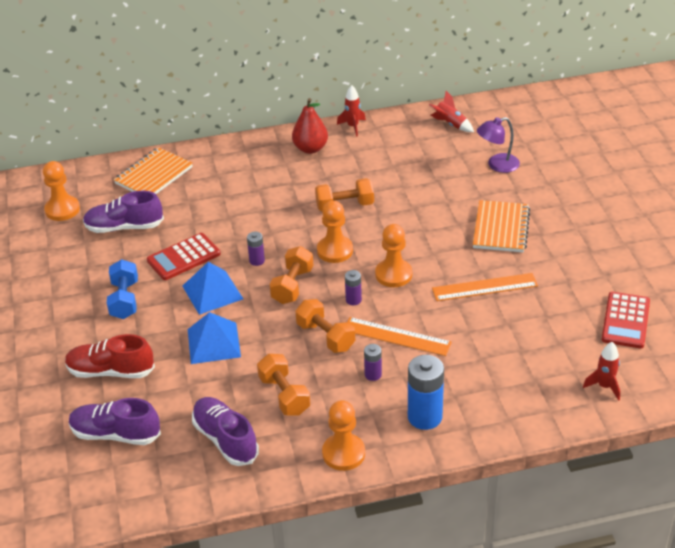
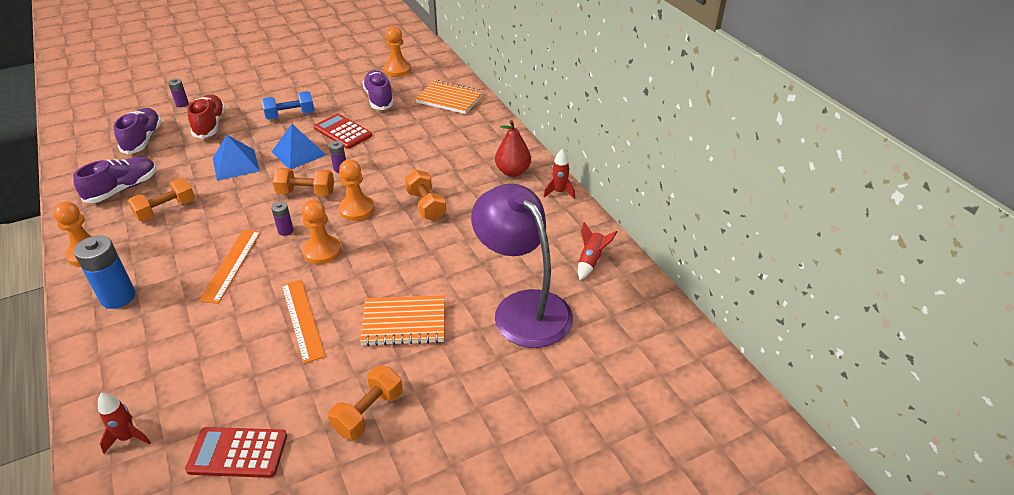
camera: 75 degrees right, 0 degrees up
orange dumbbell [295,299,355,353] -> orange dumbbell moved to [328,366,403,440]
purple battery [364,344,382,381] -> purple battery moved to [168,79,189,107]
purple lamp [477,117,520,173] -> purple lamp [471,184,573,348], size x2.04

